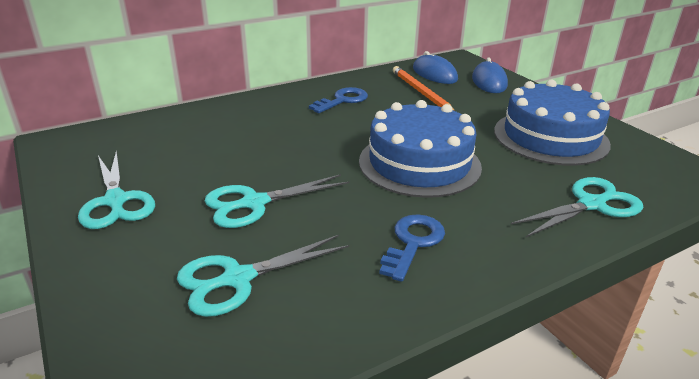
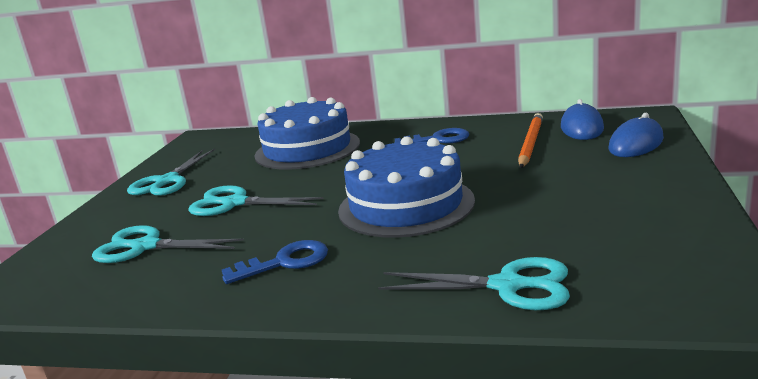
camera: 45 degrees right, 10 degrees down
blue cake [494,79,611,166] -> blue cake moved to [255,97,360,170]

